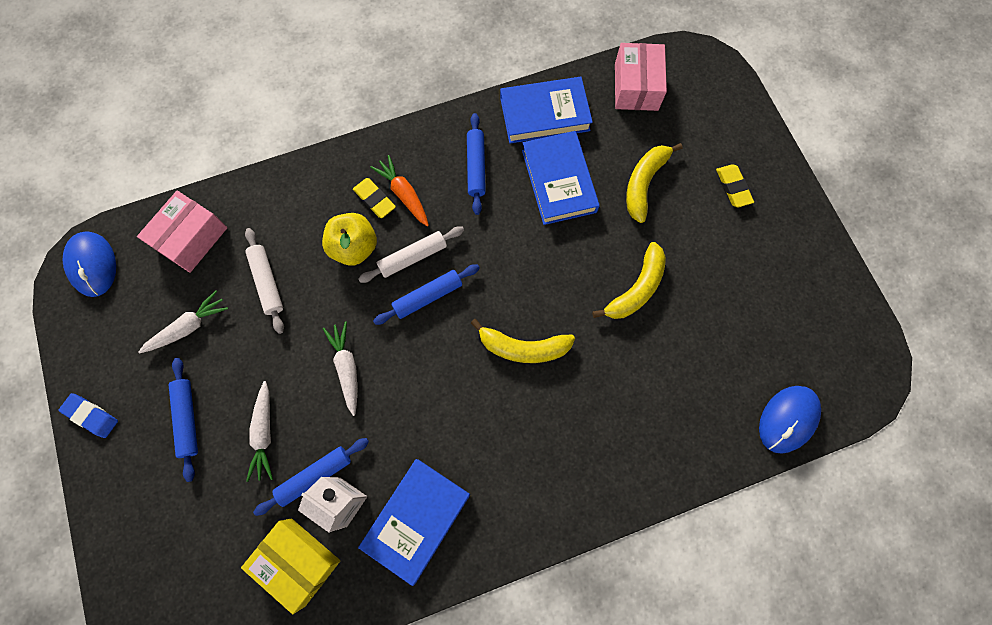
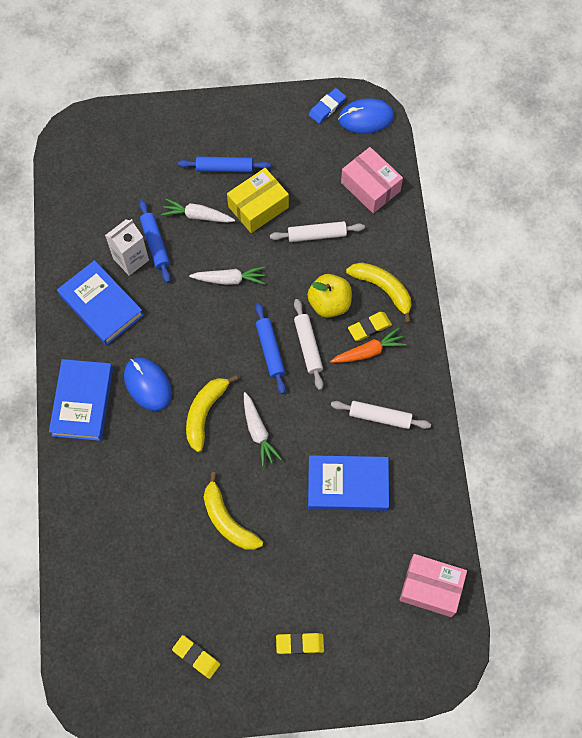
camera: 105 degrees right, 5 degrees down
blue eraser [58,393,118,438] -> blue eraser moved to [309,88,346,124]
white carrot [139,291,228,353] -> white carrot moved to [244,392,282,467]
yellow box [241,519,340,614] -> yellow box moved to [227,168,289,233]
blue rolling pin [467,113,486,215] -> white rolling pin [331,401,431,429]
blue book [500,77,593,143] -> blue book moved to [49,359,113,441]
yellow banana [626,143,683,223] -> yellow banana moved to [346,262,411,323]
blue mouse [759,386,821,454] -> blue mouse moved to [124,358,172,411]
none -> yellow eraser [172,635,220,679]

